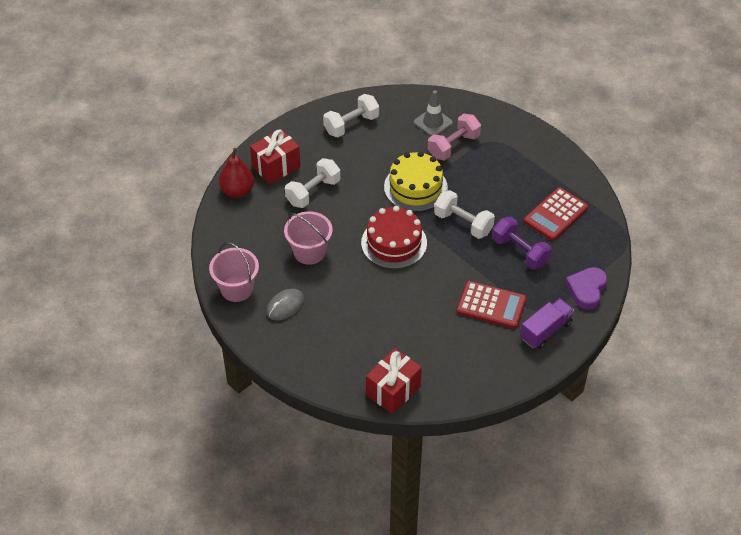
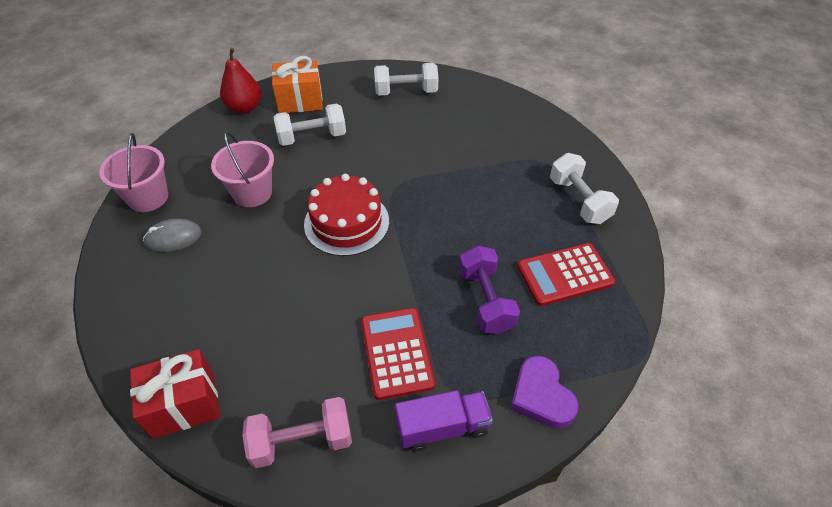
camera: 30 degrees right, 0 degrees up
red gift [250,129,301,184] -> orange gift [272,56,323,113]
yellow cake [384,151,448,212] -> none
grey traffic cone [414,90,453,136] -> none
pink dumbbell [428,114,481,160] -> pink dumbbell moved to [242,397,352,468]
white dumbbell [434,190,495,239] -> white dumbbell moved to [550,153,619,224]
red calculator [456,281,527,329] -> red calculator turned 150 degrees counterclockwise [361,308,435,400]
purple heart [565,267,607,310] -> purple heart turned 75 degrees counterclockwise [511,356,579,429]

